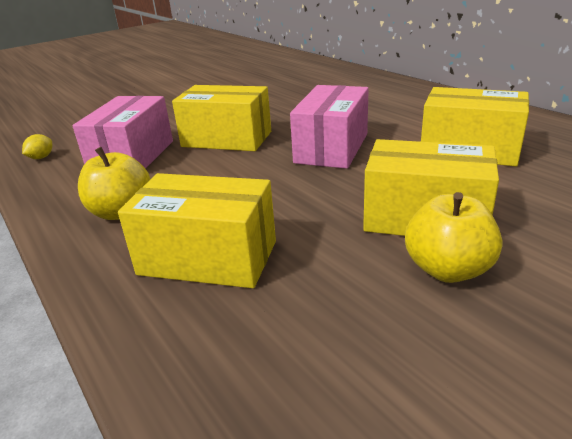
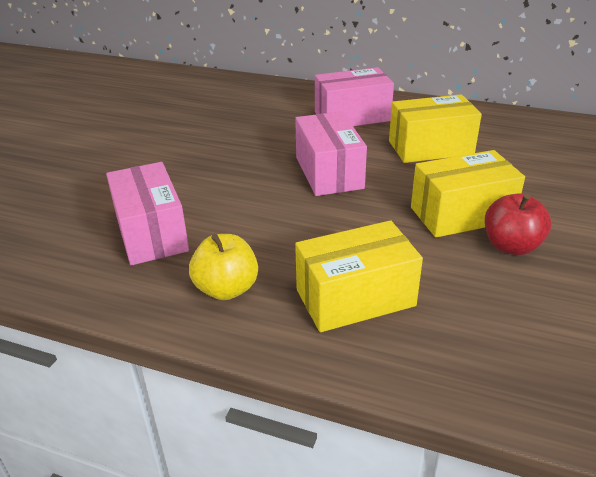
camera: 35 degrees left, 5 degrees up
yellow lemon [22,134,52,159] -> none
yellow box [172,85,271,151] -> none
yellow apple [405,192,502,283] -> red apple [485,193,552,255]
none -> pink box [315,67,394,126]

